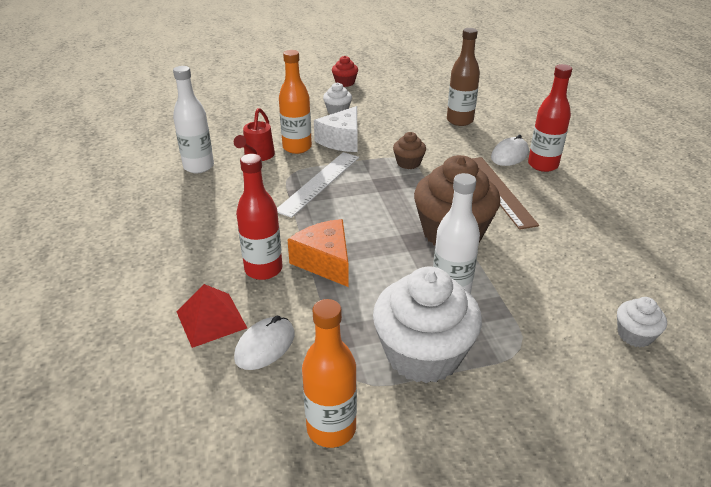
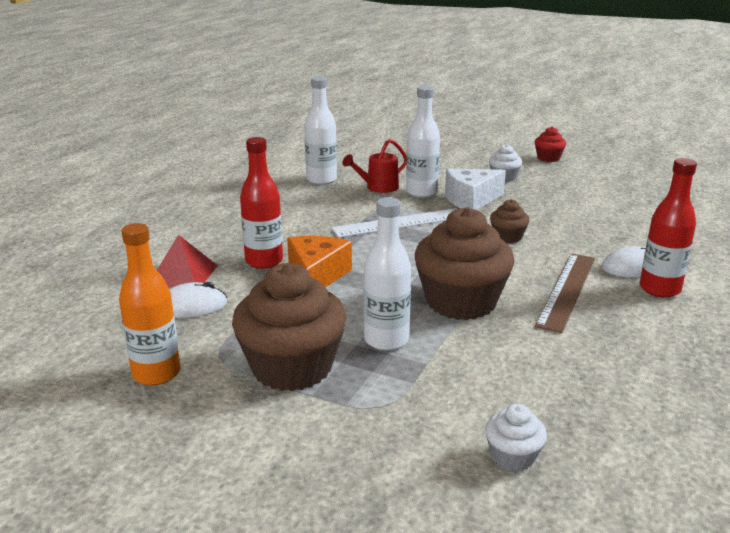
camera: 40 degrees right, 10 degrees down
orange bottle [279,50,312,154] -> white bottle [406,86,440,198]
white cupcake [373,266,482,383] -> brown cupcake [232,263,347,391]
brown bottle [447,28,480,126] -> none

